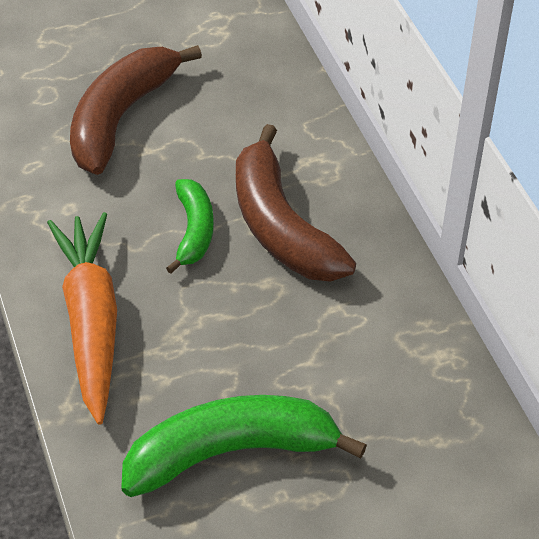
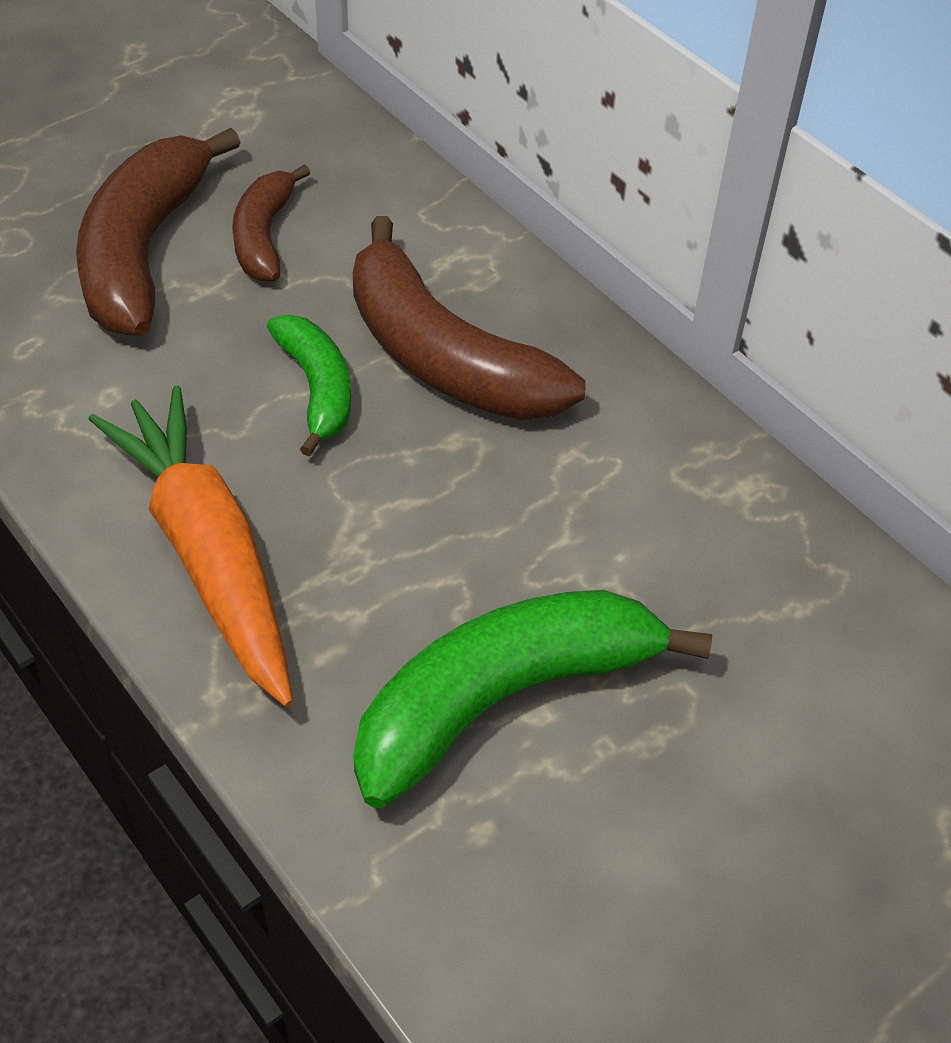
camera: 20 degrees left, 0 degrees up
none -> brown banana [232,164,310,282]

